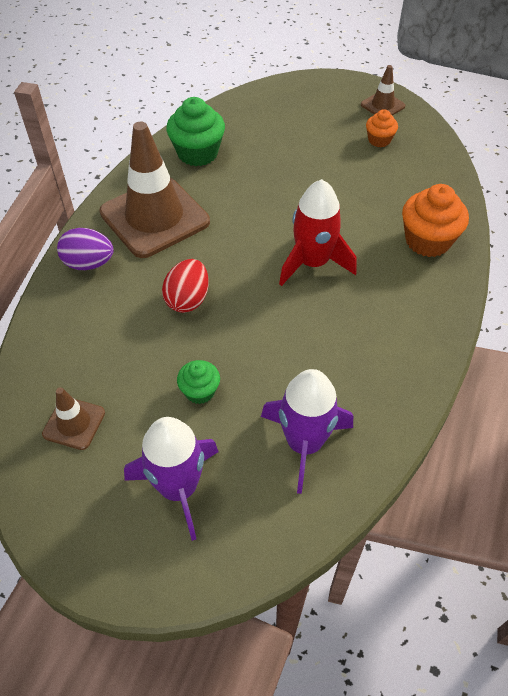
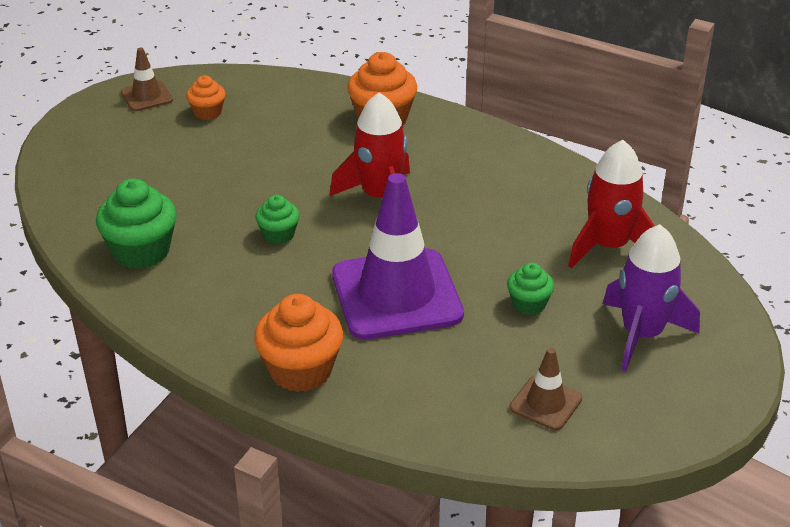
camera: 75 degrees left, 15 degrees down
purple egg [57,228,114,270] -> orange cupcake [254,294,343,392]
brown traffic cone [99,122,210,258] -> none
red egg [162,259,209,313] -> purple traffic cone [332,173,464,340]
purple rocket [261,369,353,494] -> red rocket [568,140,654,268]
none -> green cupcake [255,195,300,244]

